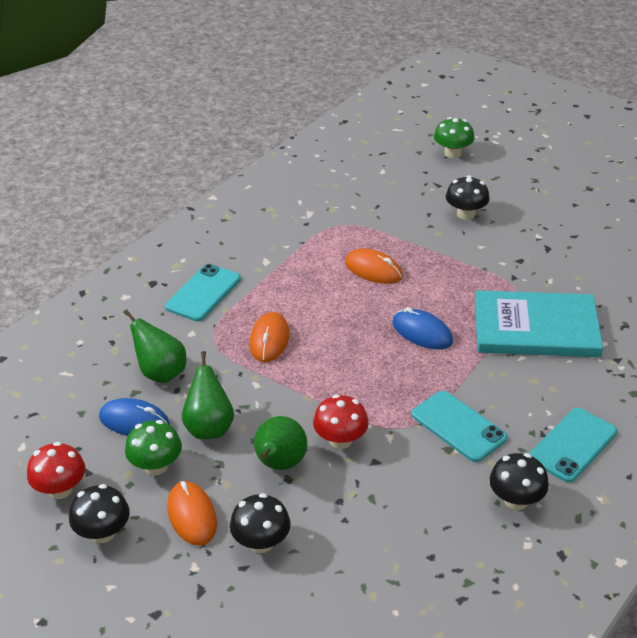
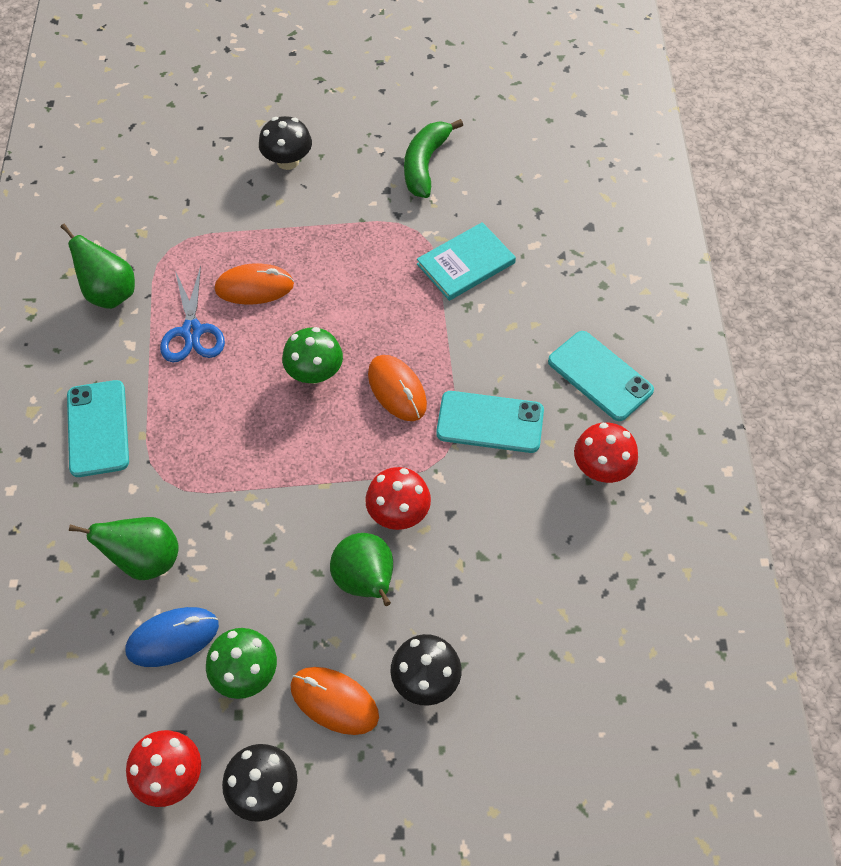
camera: 40 degrees left, 20 degrees up
green pear [182,351,234,439] -> green pear moved to [60,224,135,309]
orange mouse [250,312,289,362] -> orange mouse moved to [368,355,427,421]
blue mouse [393,307,453,349] -> none
green mushroom [434,117,475,158] -> green mushroom moved to [282,327,343,384]
turquoise book [475,290,603,357] -> turquoise book [417,222,516,301], size x0.61
black mushroom [489,453,549,510] -> red mushroom [574,422,638,483]
turquoise phone [529,408,617,483] -> turquoise phone turned 45 degrees counterclockwise [548,331,654,421]
none -> blue scissors [160,266,225,362]
none -> green banana [404,119,463,198]

